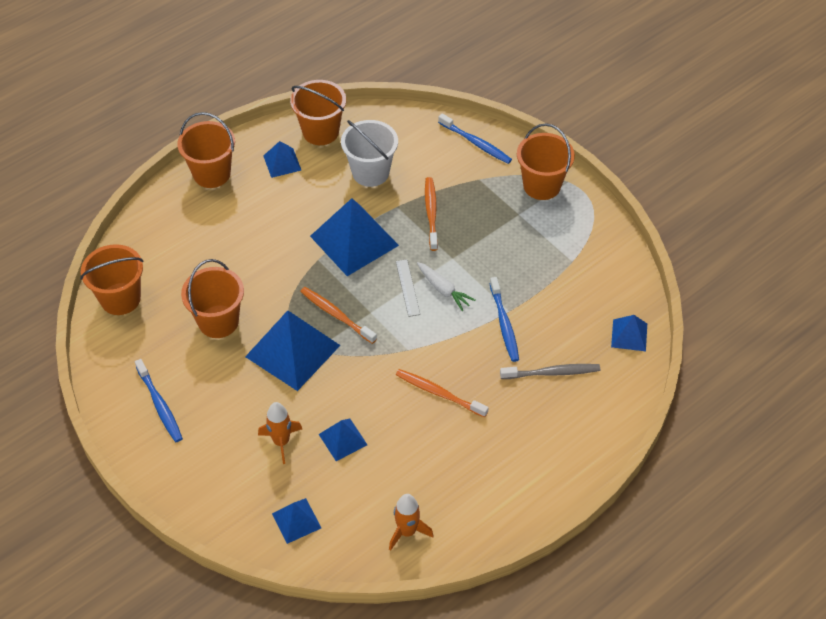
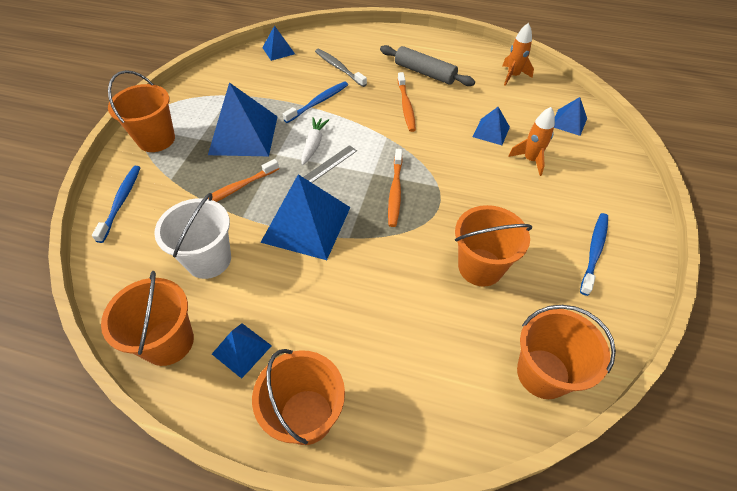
camera: 125 degrees left, 0 degrees up
blue pyramid [245,310,340,391] -> blue pyramid moved to [208,82,278,156]
none -> grey rolling pin [380,45,475,86]

